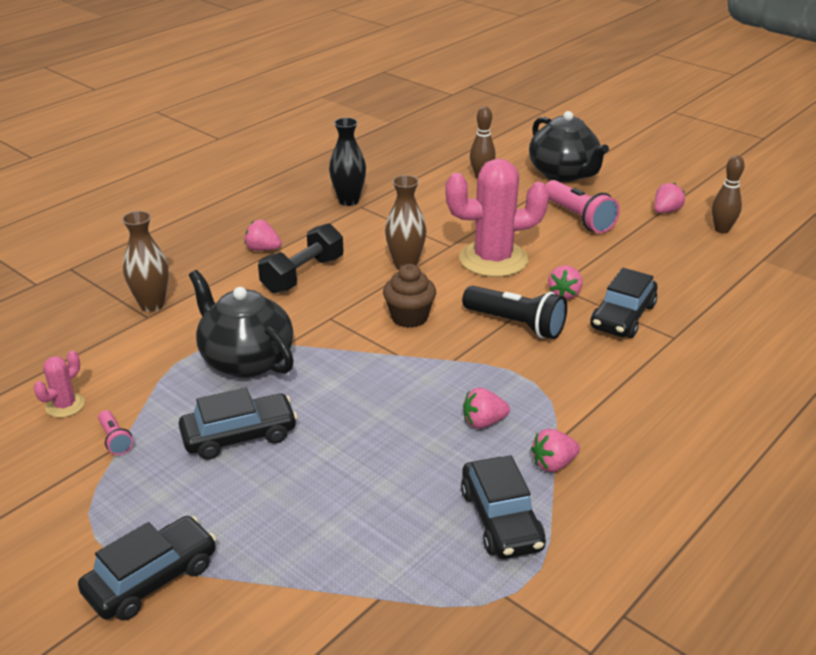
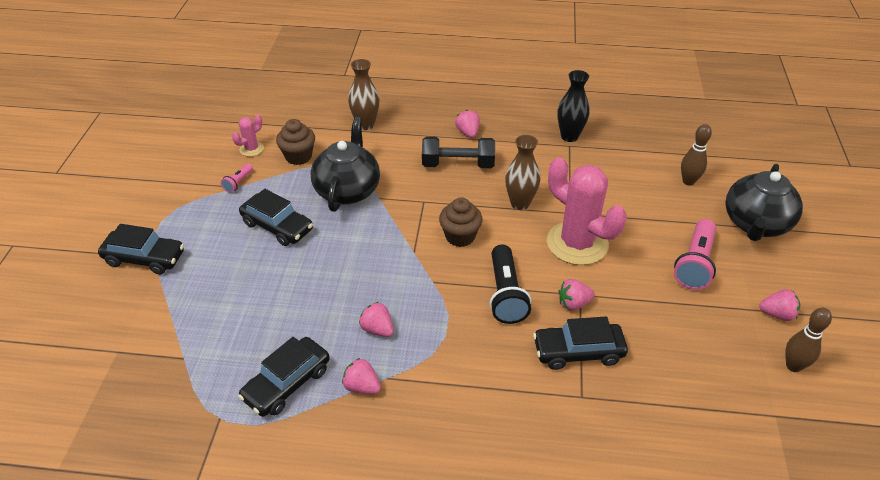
camera: 55 degrees right, 10 degrees up
pink cactus [34,351,85,418] -> pink cactus turned 45 degrees counterclockwise [232,114,264,157]
none -> brown cupcake [276,119,315,165]

